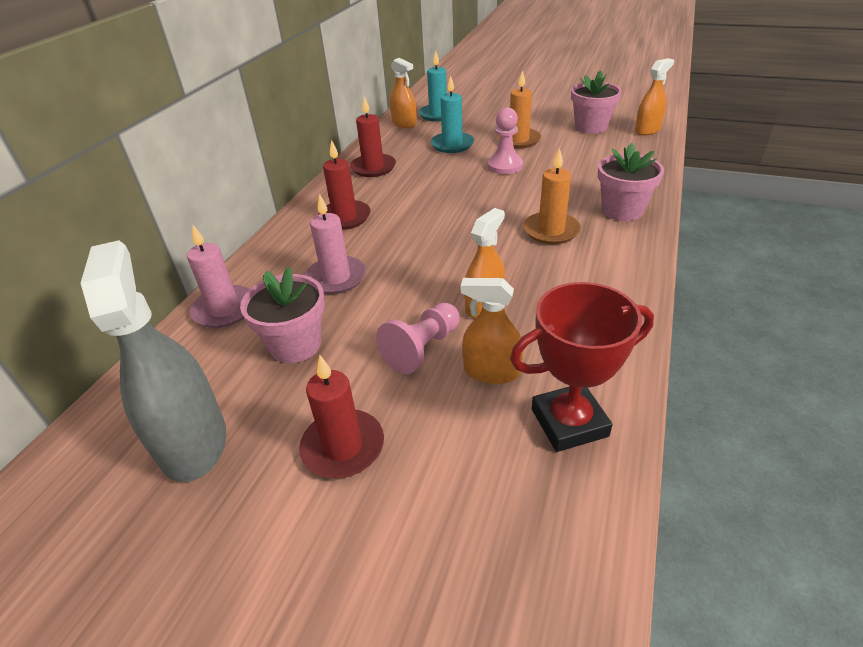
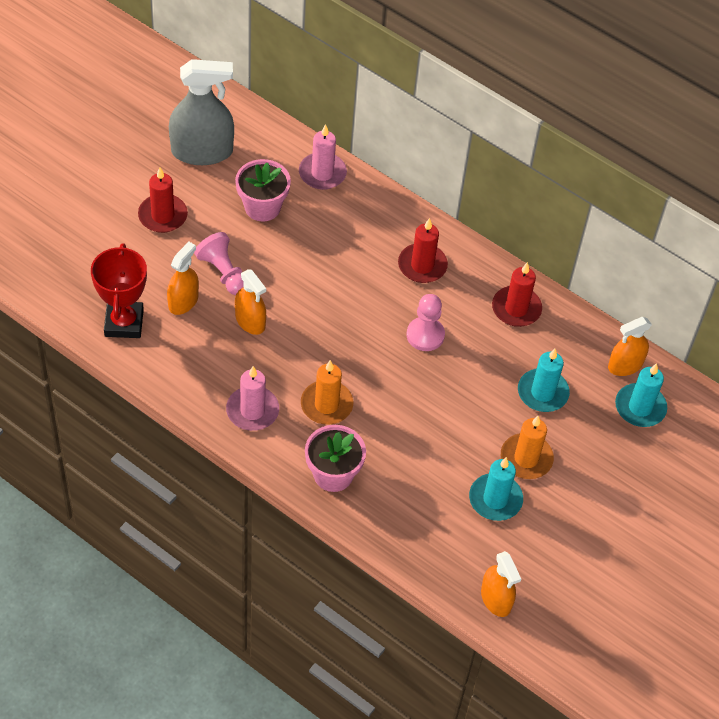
camera: 100 degrees right, 15 degrees up
pink candle [305,194,366,294] -> pink candle moved to [226,366,279,431]
pink pawn [487,108,523,175] -> pink pawn moved to [407,294,445,351]
pink flower pot [571,70,622,134] -> none
none -> turquoise candle [469,457,523,521]

